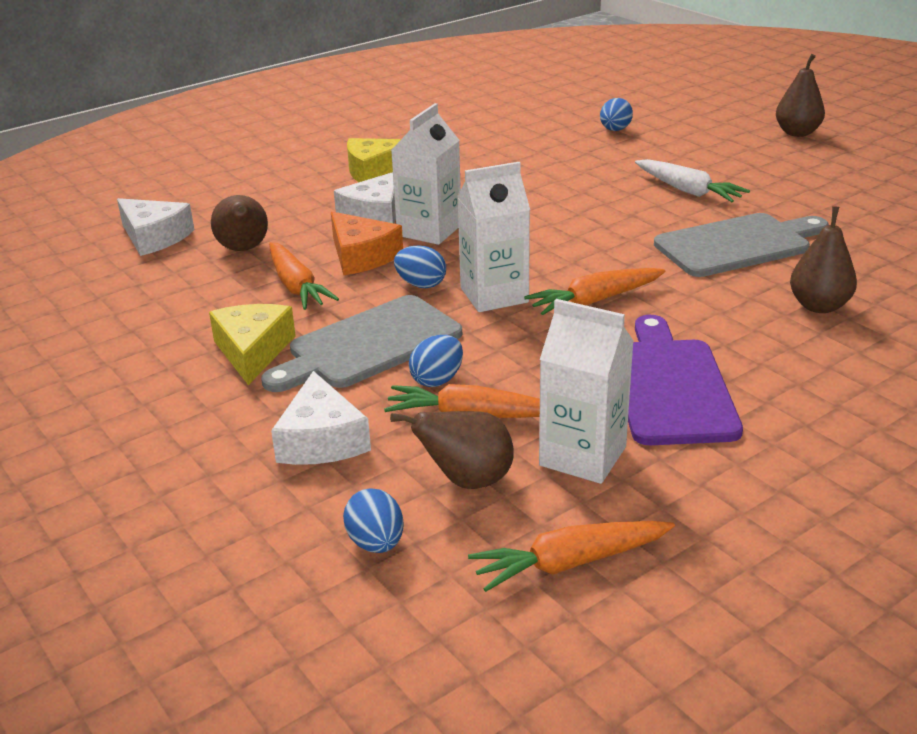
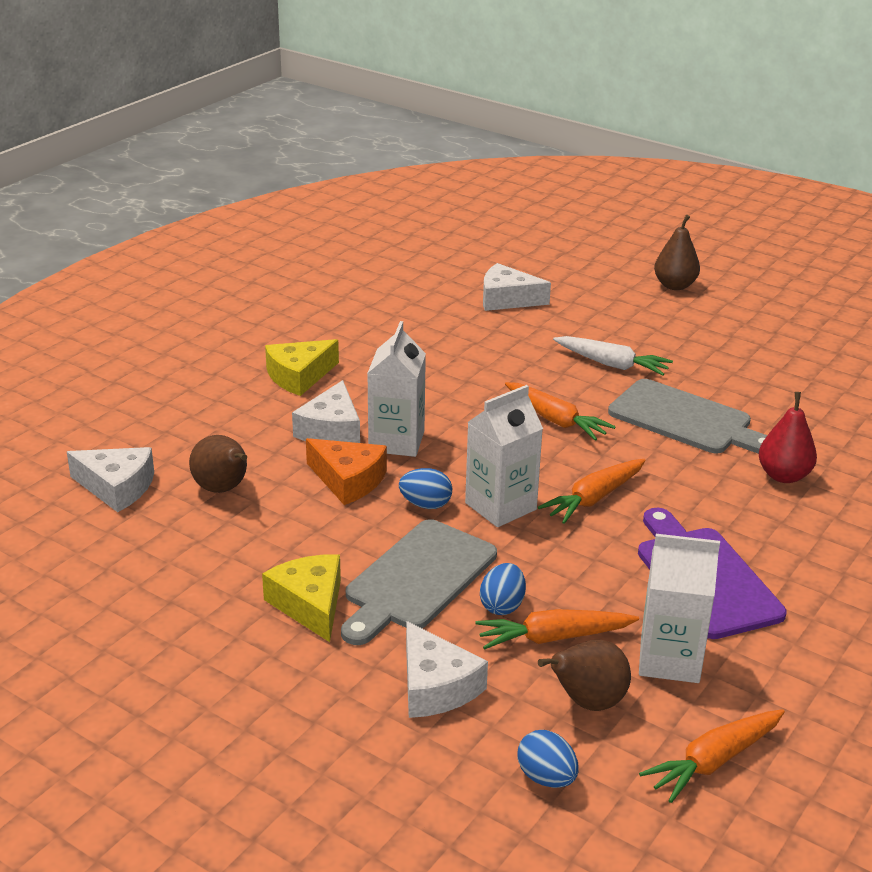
camera: 20 degrees left, 0 degrees up
orange carrot [269,242,339,310] -> orange carrot moved to [505,382,616,441]
blue egg [600,98,633,131] -> white cheese [483,263,551,311]
grey cutting board [654,213,829,277] -> grey cutting board turned 75 degrees clockwise [608,379,767,454]
brown pear [790,206,857,313] -> red pear [759,392,817,483]

